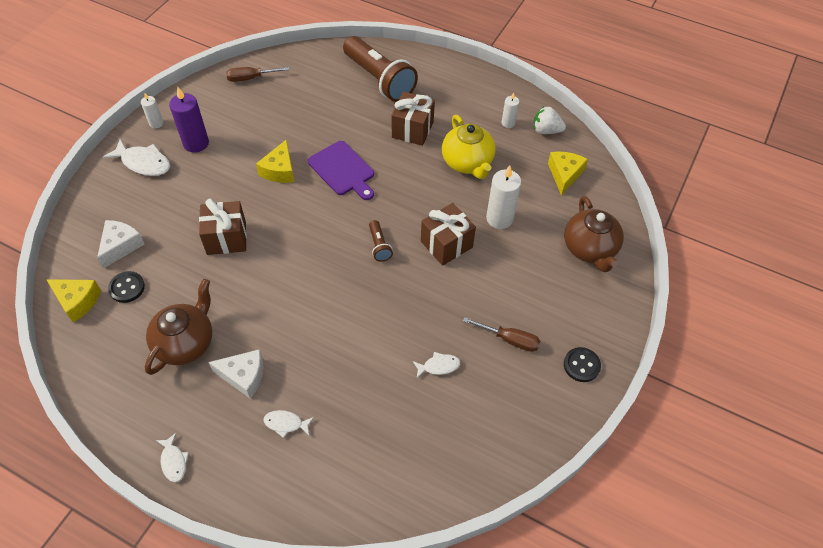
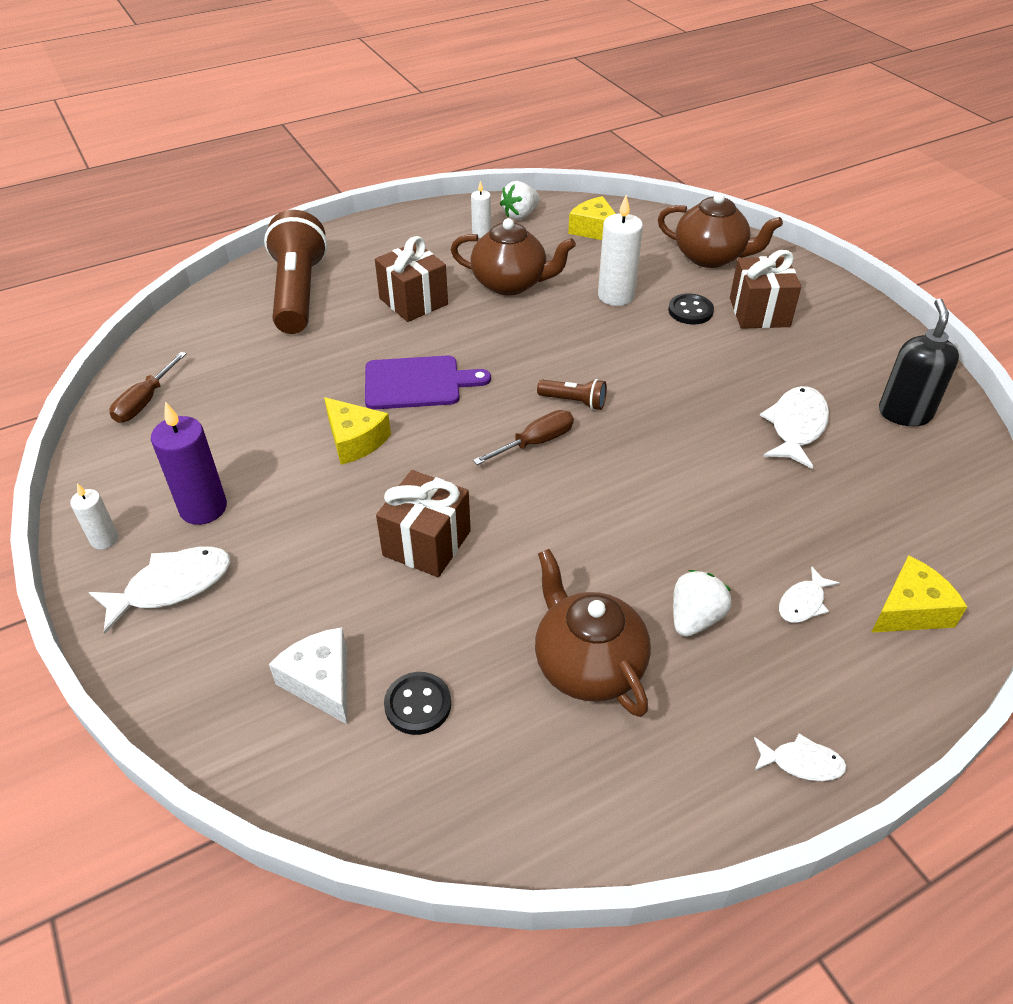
camera: 55 degrees left, 10 degrees down
yellow cheese [46,279,101,323] -> yellow cheese moved to [871,555,967,633]
white cheese [208,349,264,399] -> white strawberry [673,570,732,637]
brown flashlight [343,36,418,102] -> brown flashlight turned 90 degrees counterclockwise [264,210,328,334]
white fish [413,352,460,379] -> white fish [760,386,829,469], size x1.76
brown gift [421,203,476,266] -> brown gift moved to [730,250,801,329]
yellow teapot [442,115,496,179] -> brown teapot [451,218,576,295]
brown screwdriver [463,317,540,352] -> brown screwdriver moved to [473,410,574,465]
black button [564,347,601,382] -> black button moved to [668,294,714,324]
none -> black soap dispenser [879,298,959,426]

